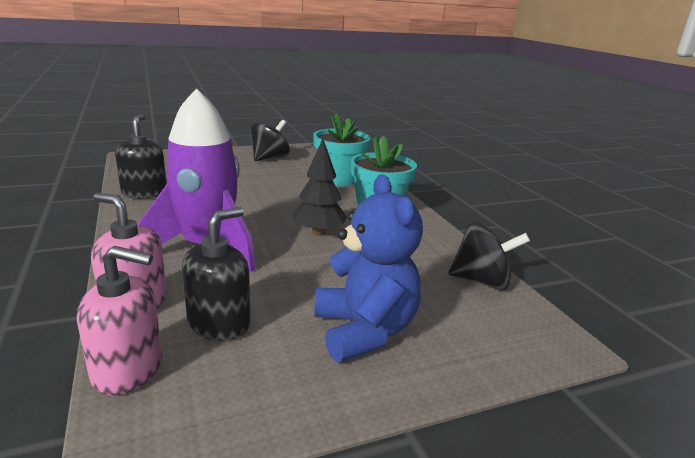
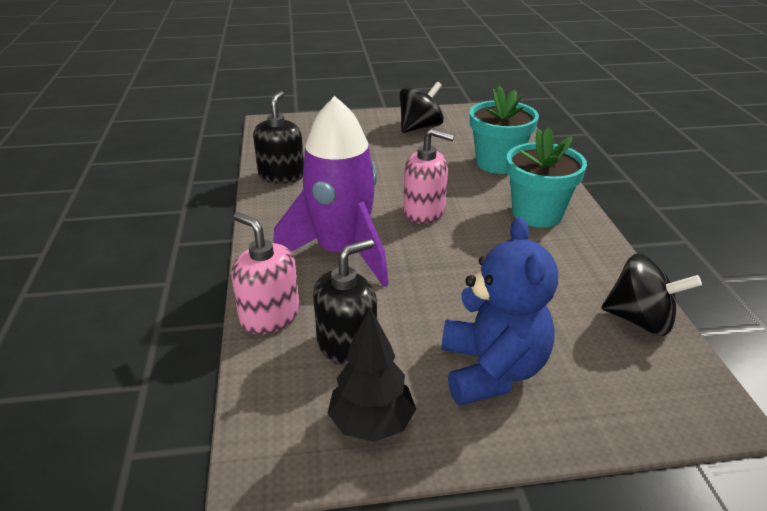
camera: 15 degrees right, 10 degrees up
pink soap dispenser [77,246,162,395] -> pink soap dispenser moved to [404,128,455,224]
black tree [293,139,347,236] -> black tree moved to [327,307,416,442]

